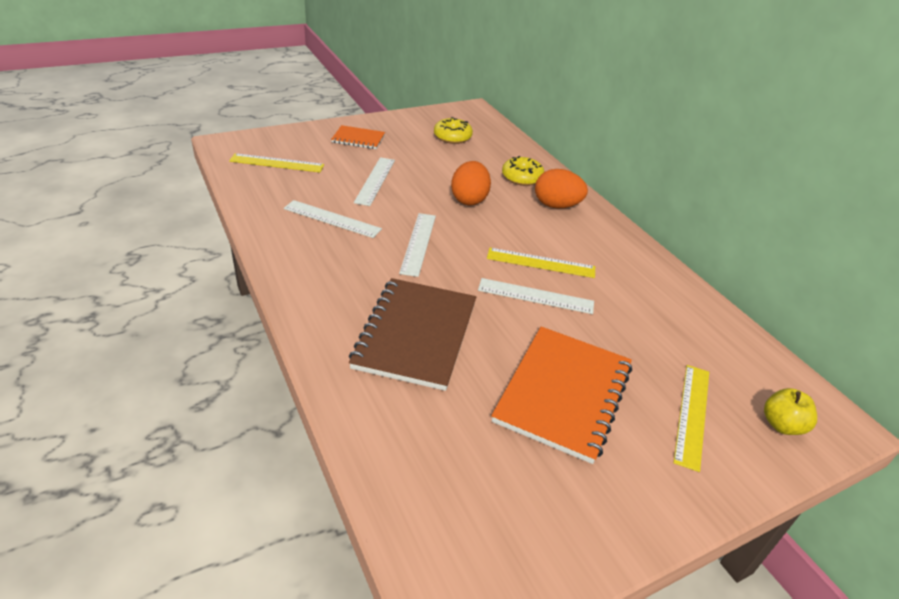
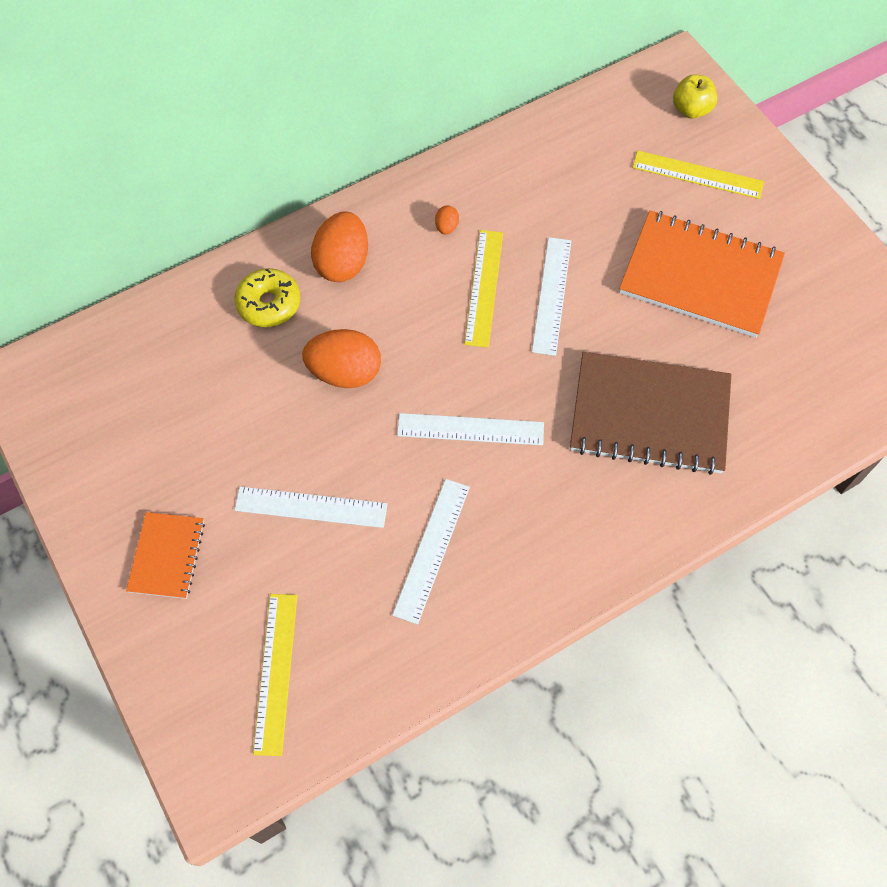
camera: 90 degrees left, 25 degrees up
yellow donut [434,117,473,144] -> none
none -> orange egg [435,206,459,234]

